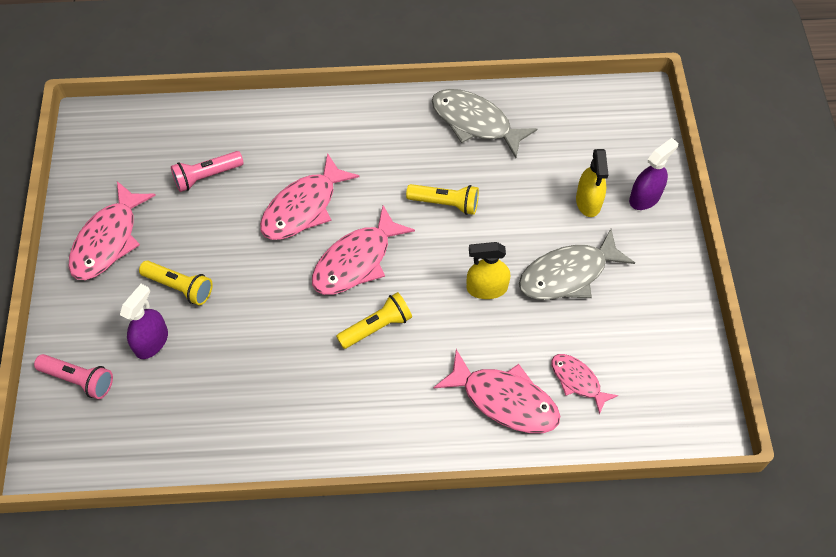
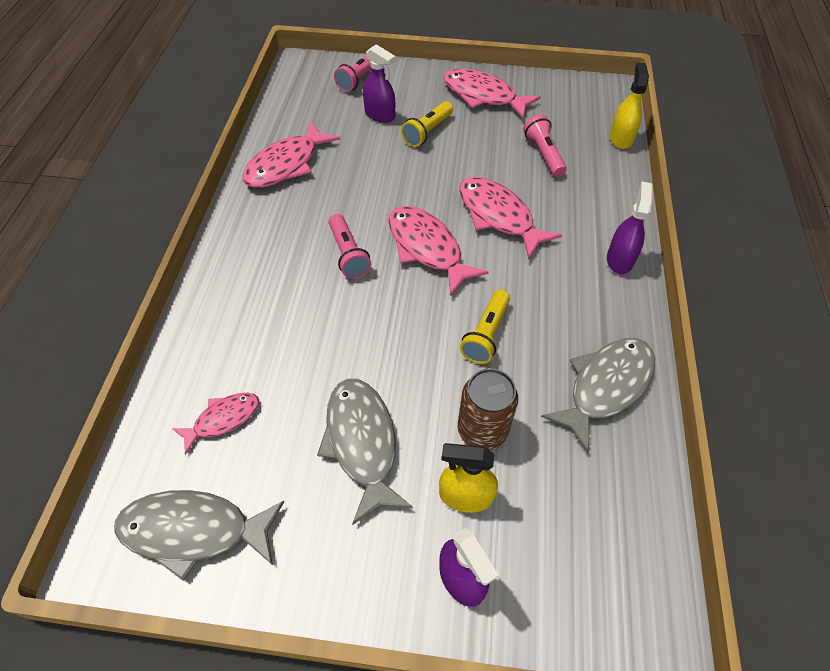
camera: 100 degrees right, 5 degrees down
yellow flashlight [336,292,412,349] -> pink flashlight [329,214,371,279]
pink fish [434,349,560,433] -> pink fish moved to [242,122,340,188]
yellow spray bottle [467,242,510,299] -> yellow spray bottle moved to [610,62,649,149]
none -> grey fish [114,490,284,581]
none -> brown can [458,368,518,450]
none -> purple spray bottle [607,182,653,274]

